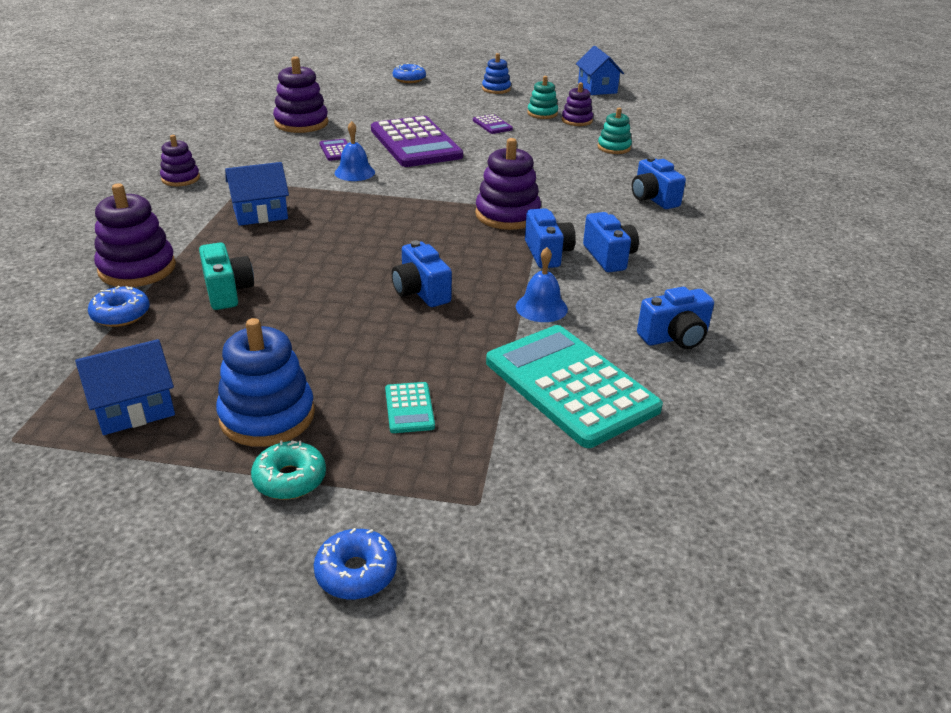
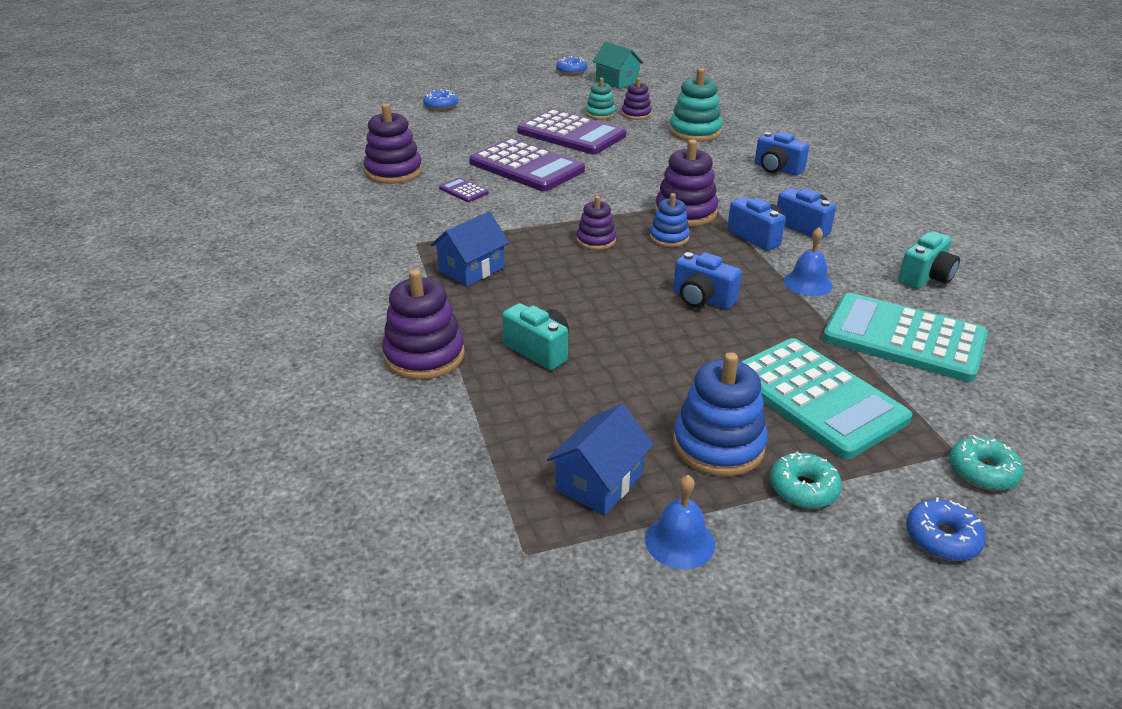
camera: 25 degrees left, 0 degrees up
blue donut [88,286,150,327] -> blue donut moved to [556,56,588,75]
purple stacking toy [160,135,200,186] -> purple stacking toy moved to [577,196,616,250]
blue bell [335,121,375,181] -> blue bell moved to [645,475,715,569]
turquoise calculator [385,382,435,433] -> turquoise calculator [741,338,912,459], size x2.40
purple calculator [473,114,513,134] -> purple calculator [517,110,626,154], size x2.40
blue stacking toy [482,53,511,94] -> blue stacking toy moved to [650,193,690,247]
blue house [576,46,624,95] -> turquoise house [592,41,643,89]
turquoise stacking toy [598,108,632,154] -> turquoise stacking toy [669,68,722,142], size x1.66
blue camera [637,287,714,349] -> turquoise camera [898,231,960,289]
none -> turquoise donut [949,435,1024,490]

